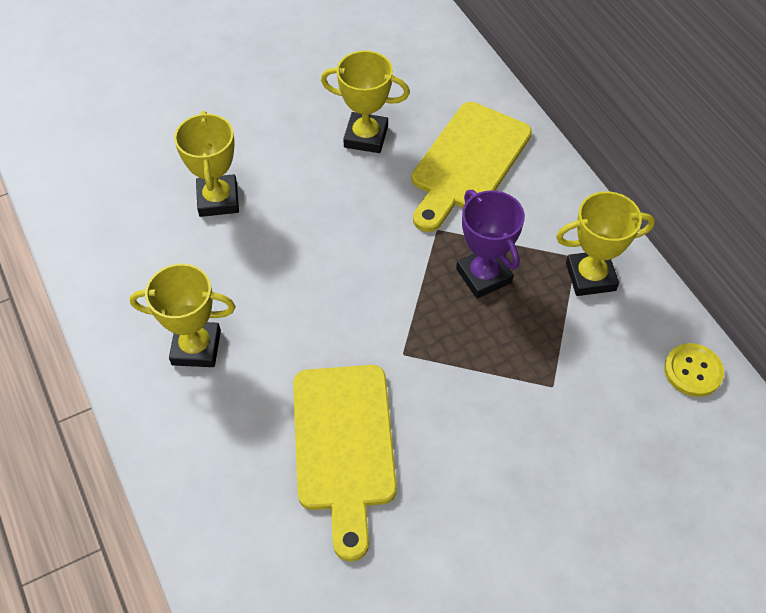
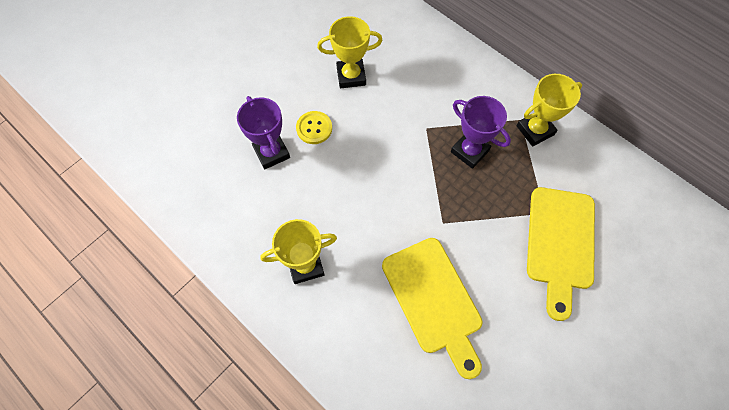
camera: 20 degrees left, 10 degrees up
yellow trophy [174,111,239,217] -> purple trophy [237,96,290,169]
yellow cutting board [412,102,532,232] -> yellow cutting board moved to [527,187,595,321]
yellow button [664,343,724,397] -> yellow button moved to [296,111,332,144]

